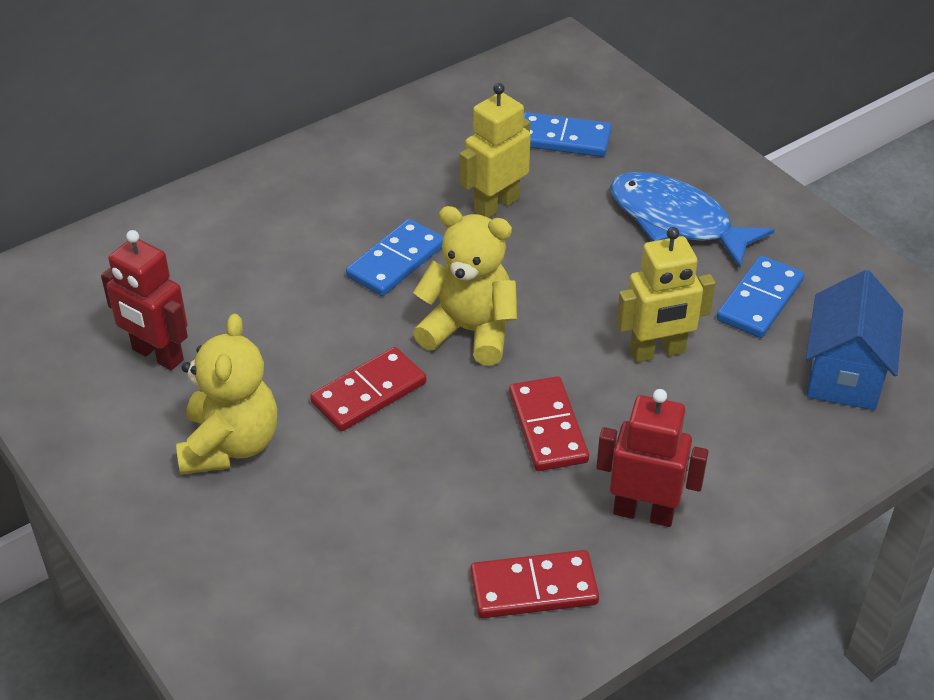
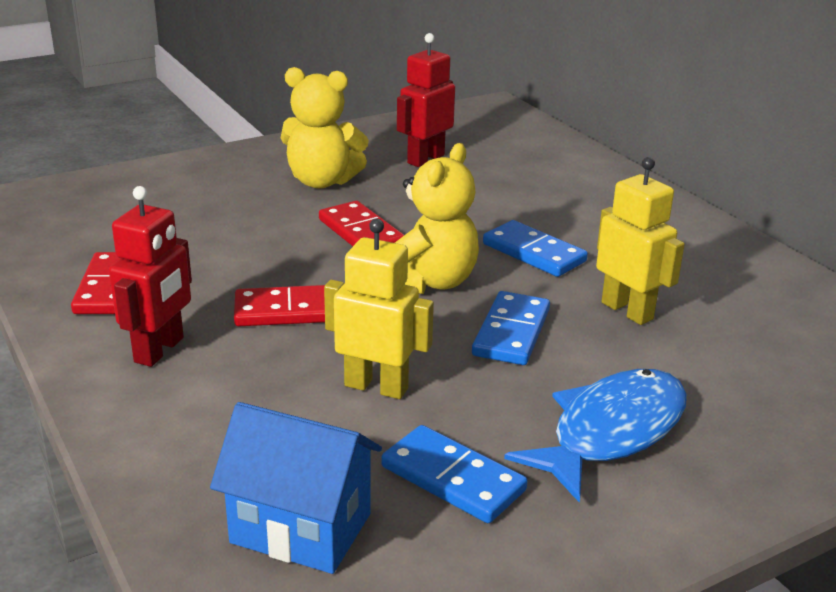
camera: 95 degrees right, 15 degrees down
blue domino [524,112,612,157] -> blue domino moved to [472,291,550,365]
yellow robot [616,227,716,363] -> yellow robot turned 120 degrees clockwise [324,219,434,399]

